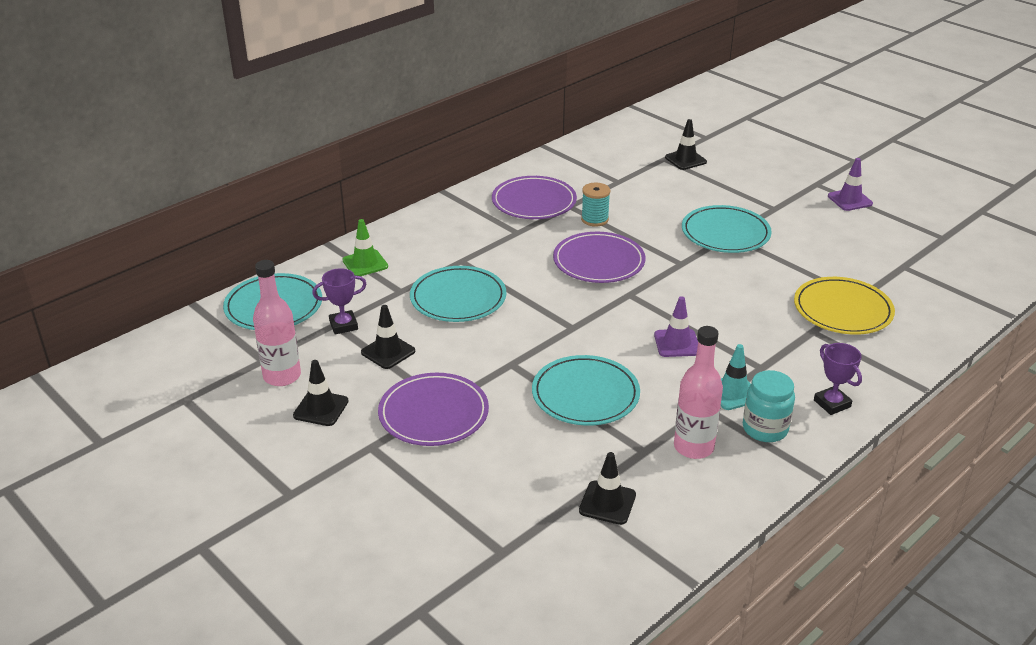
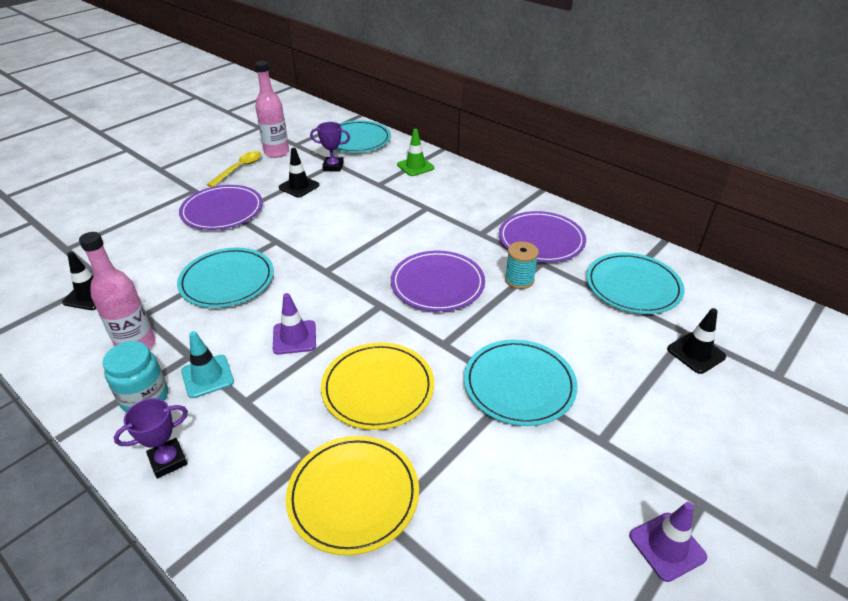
camera: 85 degrees right, 5 degrees up
black traffic cone [293,360,349,426] -> yellow spoon [207,151,261,187]
purple trophy [312,268,366,334] -> purple trophy turned 60 degrees counterclockwise [310,122,350,172]
turquoise plate [410,266,506,322] -> turquoise plate moved to [586,253,684,314]
none -> yellow plate [321,342,434,430]

